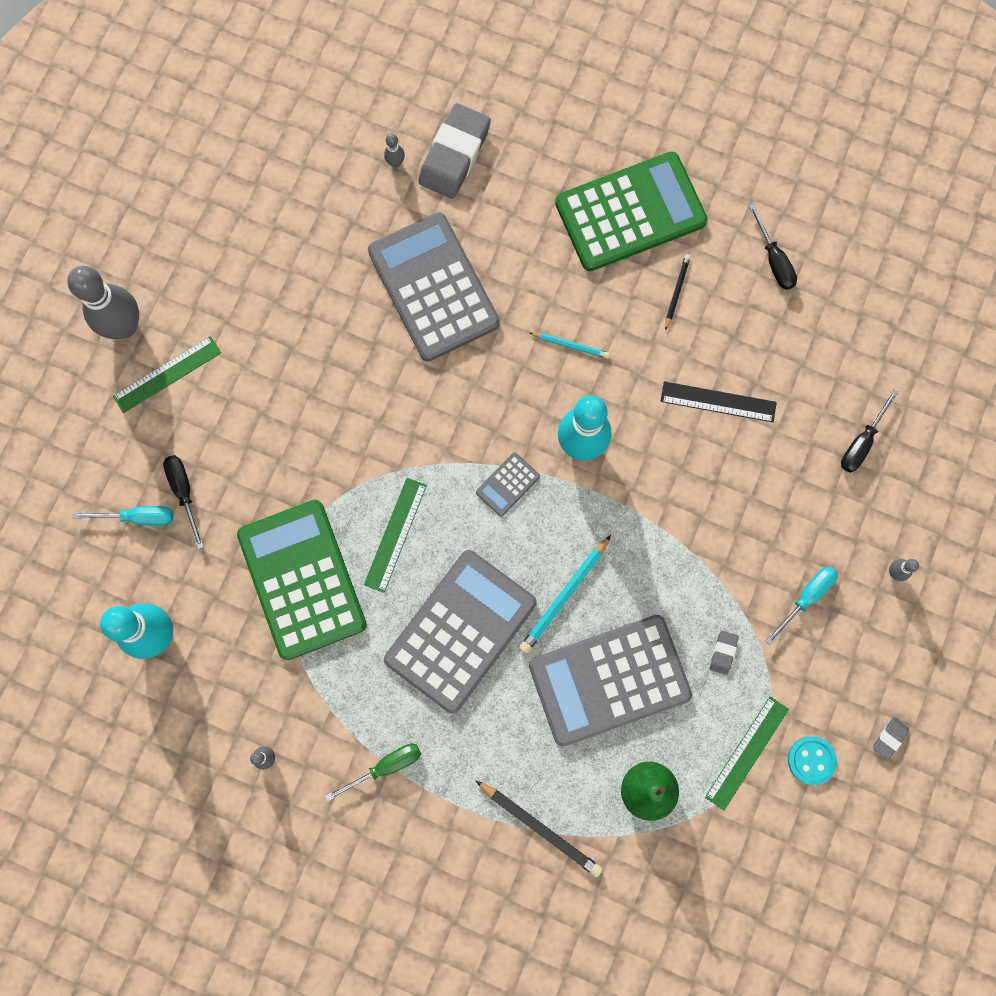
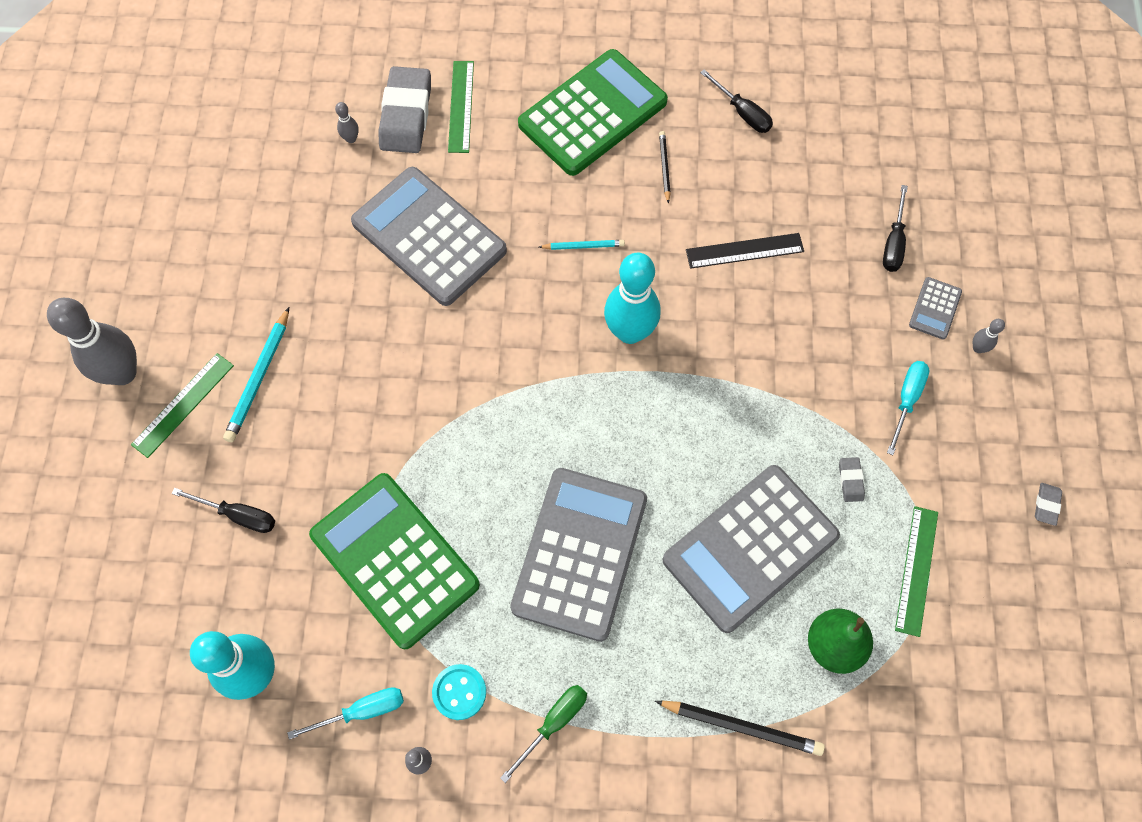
camera: 20 degrees left, 10 degrees down
turquoise screwdriver [73,506,173,526] -> turquoise screwdriver moved to [287,687,404,740]
black screwdriver [163,455,204,549] -> black screwdriver turned 150 degrees clockwise [172,488,275,533]
green ruler [364,478,427,593] -> green ruler moved to [448,61,474,153]
grey calculator [476,453,540,517] -> grey calculator moved to [909,277,962,339]
turquoise pencil [519,535,611,654] -> turquoise pencil moved to [223,307,289,442]
turquoise button [788,736,837,785] -> turquoise button moved to [432,664,486,720]

